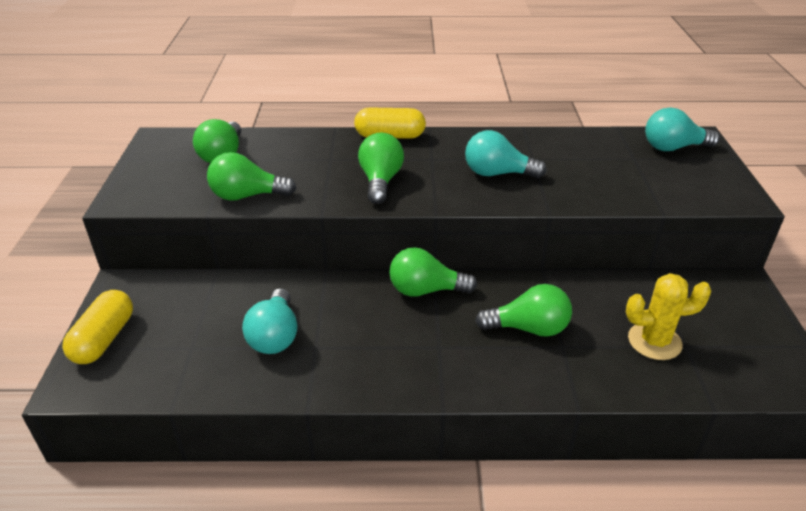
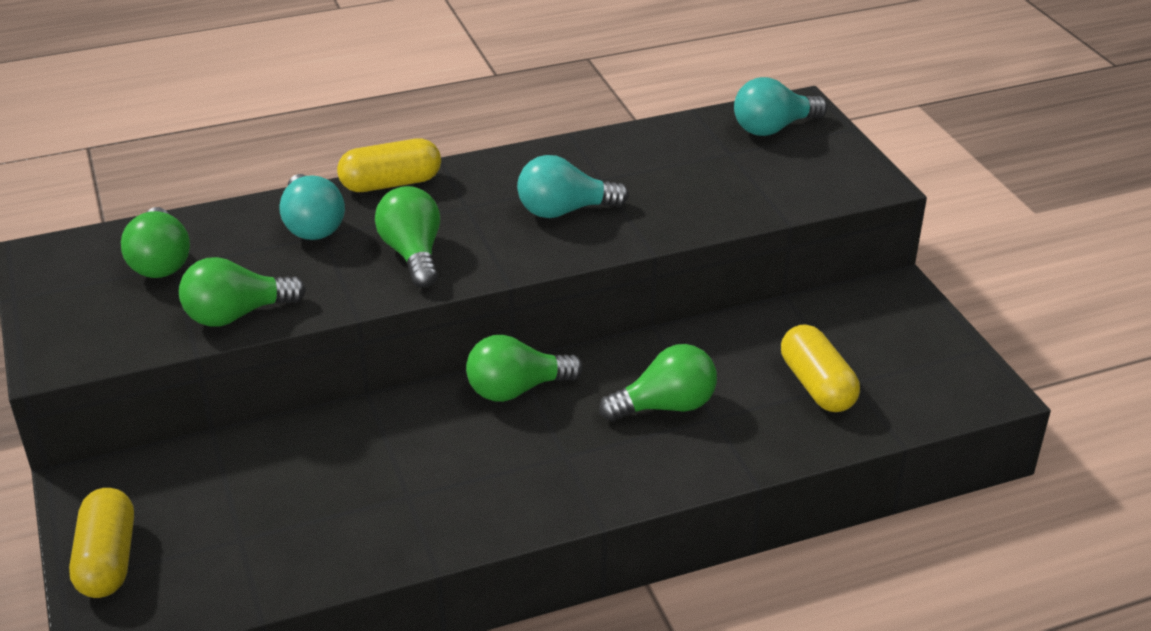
camera: 20 degrees left, 0 degrees up
turquoise light bulb [242,288,297,354] -> turquoise light bulb moved to [279,174,345,240]
yellow cactus [626,273,712,360] -> yellow capsule [781,324,860,412]

